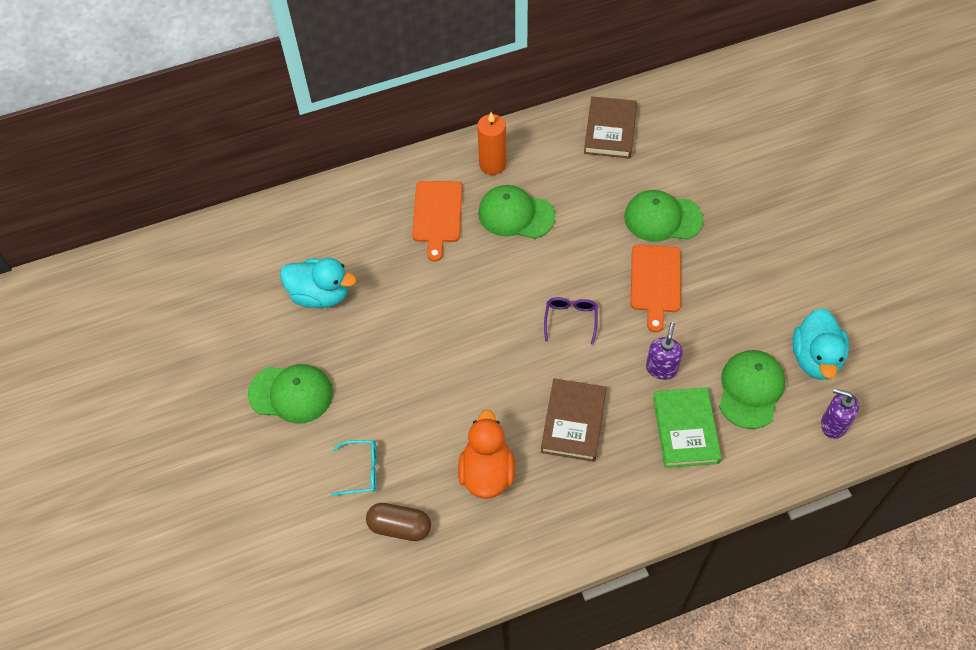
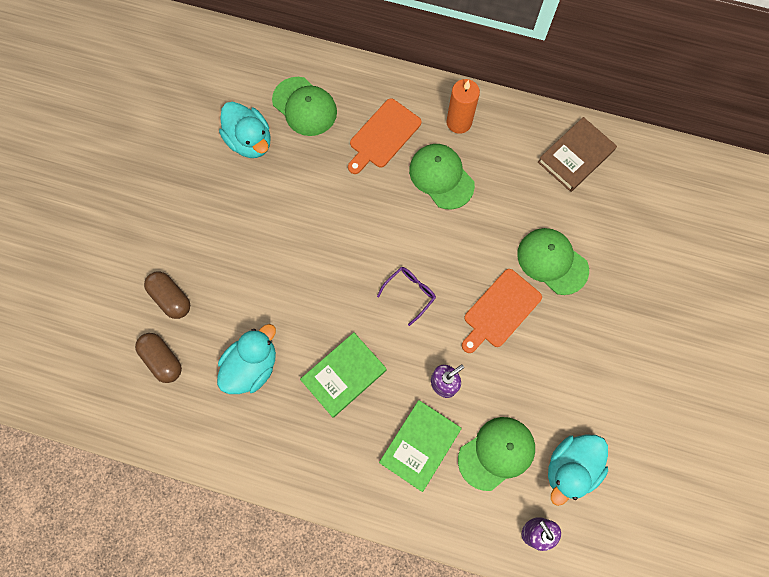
camera: 35 degrees right, 15 degrees up
green cap [248,364,333,423] -> green cap moved to [272,77,337,136]
turquoise glasses [331,440,377,496] -> brown capsule [144,272,190,319]
orange duck [458,410,515,499] -> turquoise duck [217,324,276,394]
brown book [541,379,607,462] -> green book [300,333,386,418]

